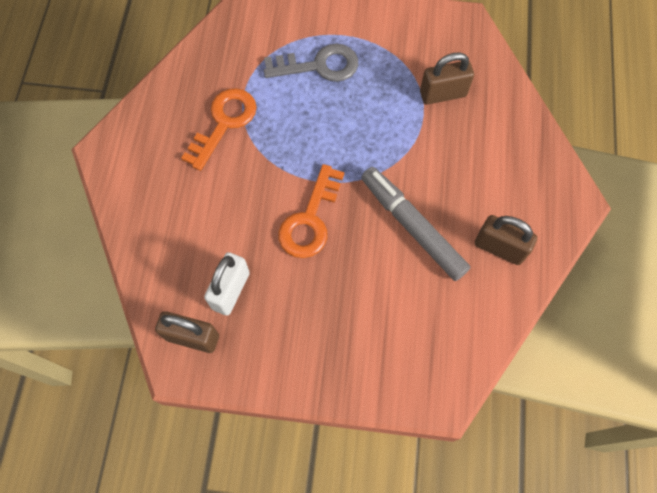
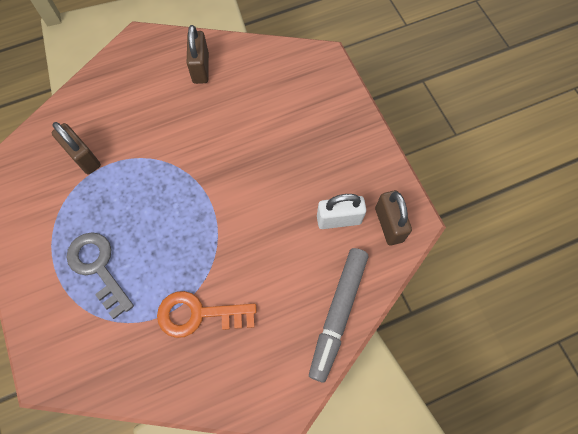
camera: 120 degrees left, 0 degrees up
orange key [278,164,344,258] -> none
grey marker [361,167,470,281] -> grey marker moved to [309,248,368,383]

